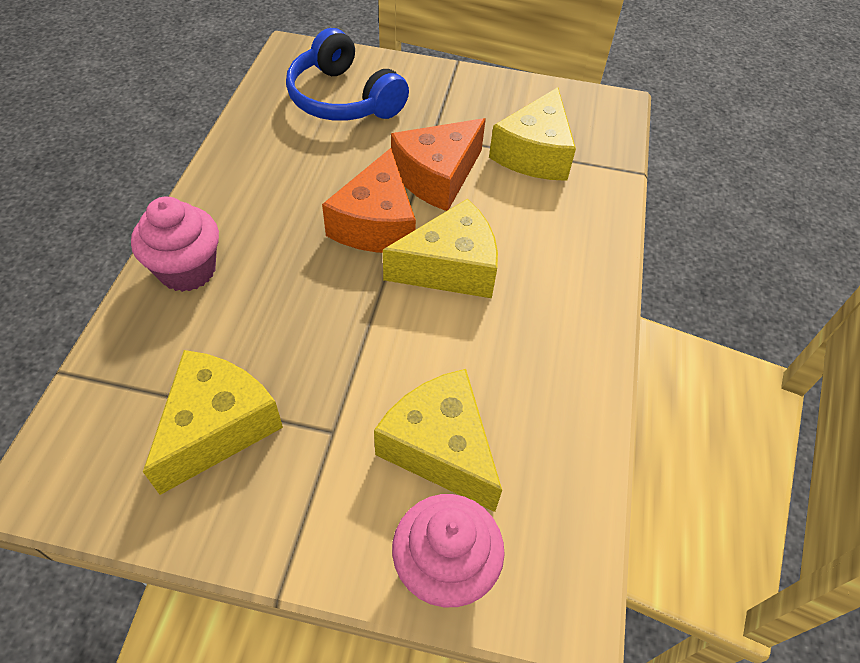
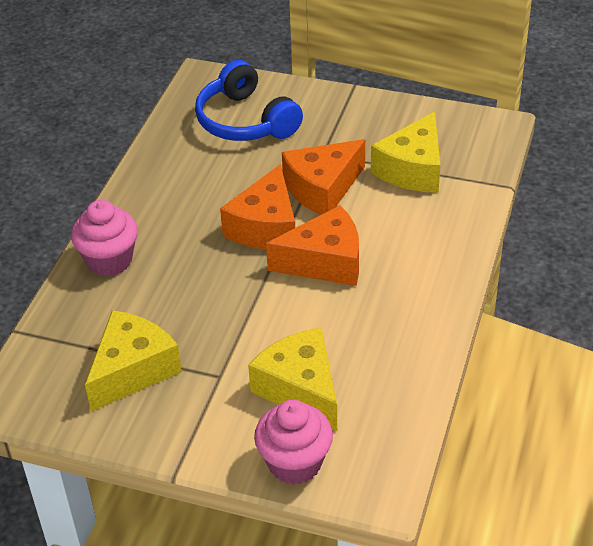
camera: 10 degrees right, 10 degrees down
yellow cheese [383,199,498,298] -> orange cheese [266,205,359,286]

